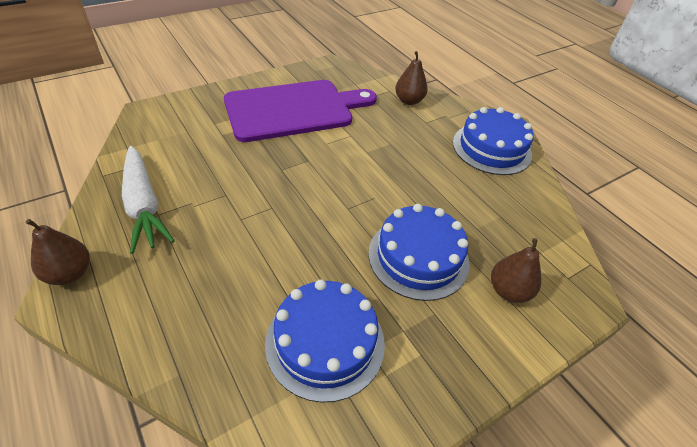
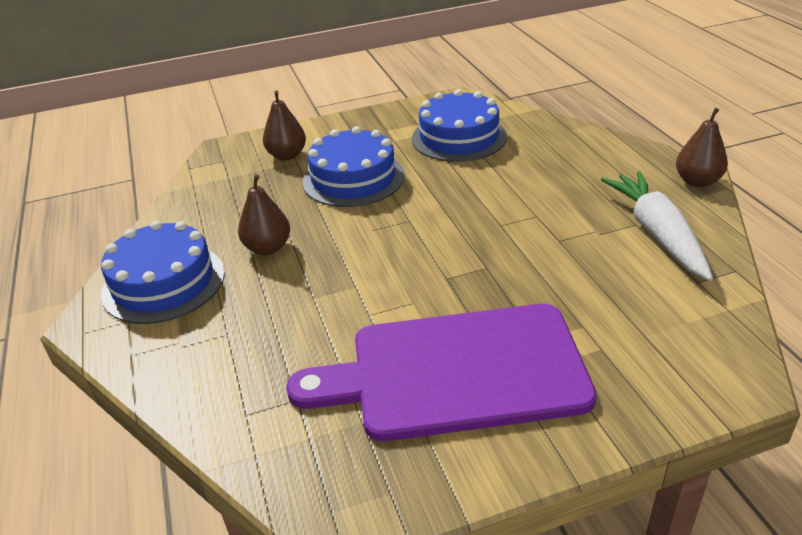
camera: 160 degrees left, 10 degrees down
brown pear [395,51,428,105] -> brown pear moved to [238,174,290,255]

